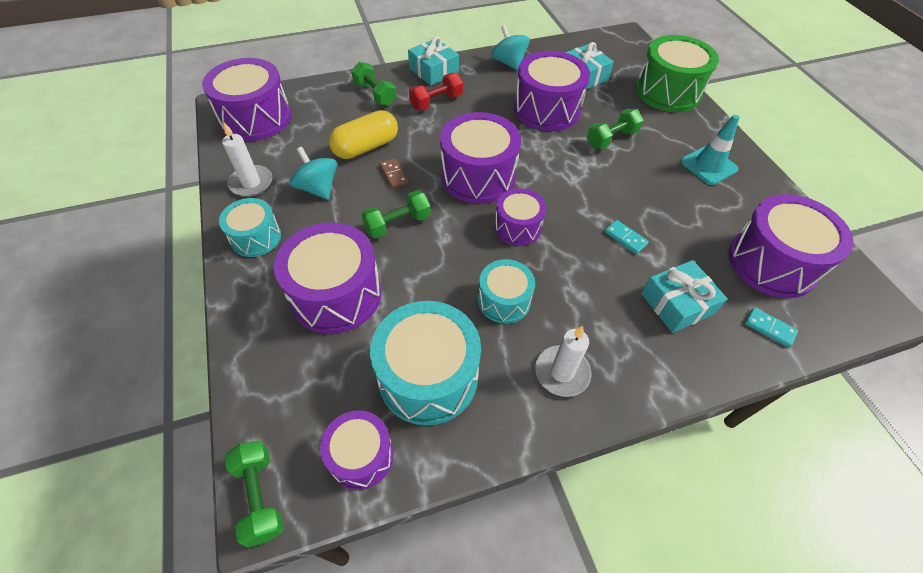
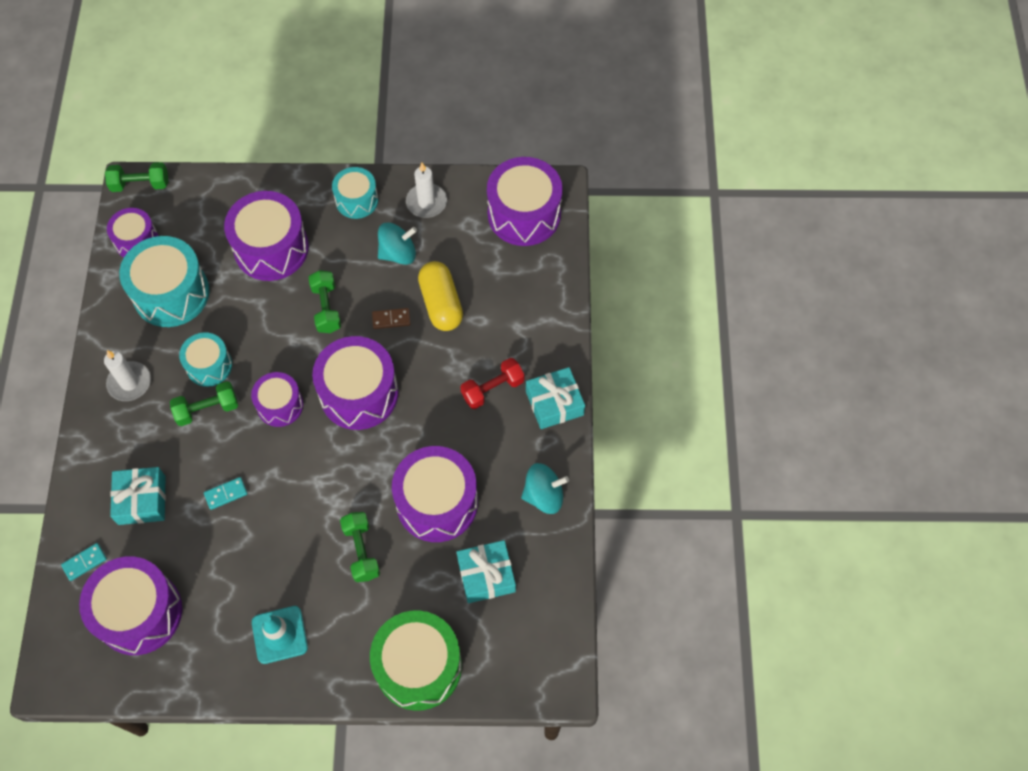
camera: 110 degrees right, 10 degrees up
green dumbbell [351,62,396,106] -> green dumbbell moved to [170,381,238,426]
red dumbbell [409,73,463,110] -> red dumbbell turned 75 degrees clockwise [460,358,525,409]

